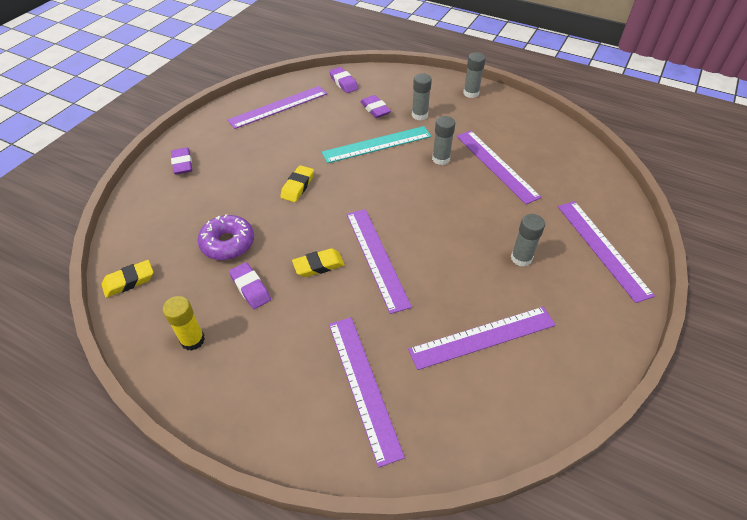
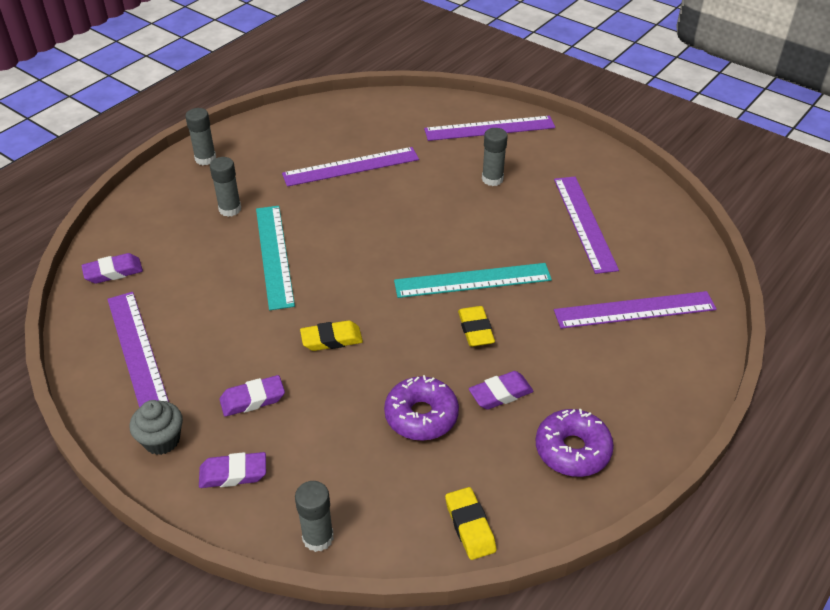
camera: 80 degrees left, 5 degrees down
yellow glue stick [163,296,205,351] -> purple donut [536,409,614,477]
yellow eraser [280,165,314,202] -> yellow eraser turned 45 degrees counterclockwise [300,320,363,351]
purple ruler [347,209,412,314] -> turquoise ruler [394,263,552,298]
purple eraser [360,95,391,118] -> purple eraser moved to [219,375,285,417]
grey glue stick [432,116,455,165] -> grey glue stick moved to [295,481,334,552]
none -> grey cupcake [130,400,183,455]

